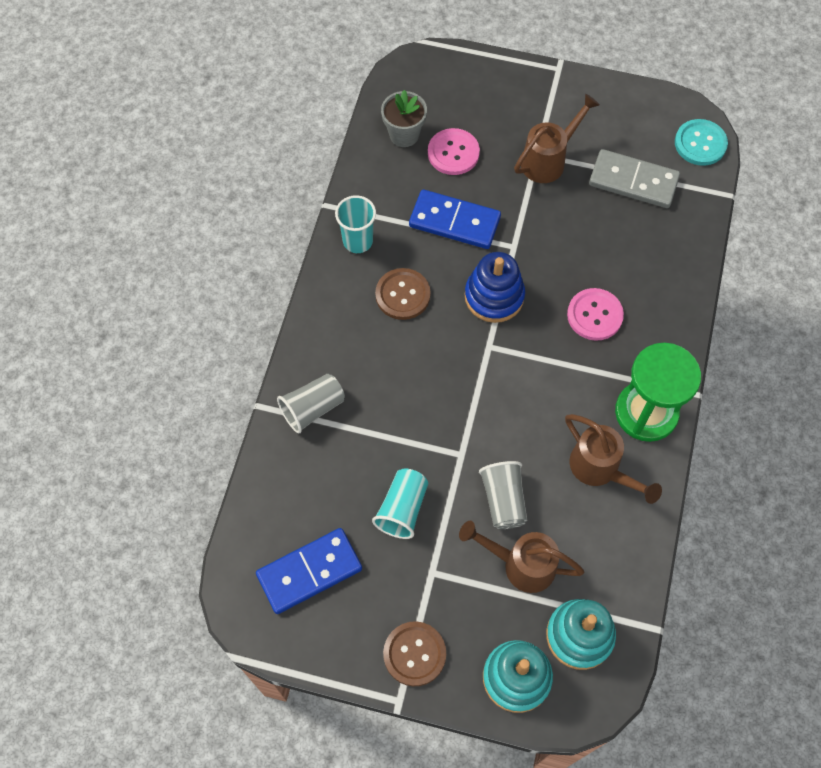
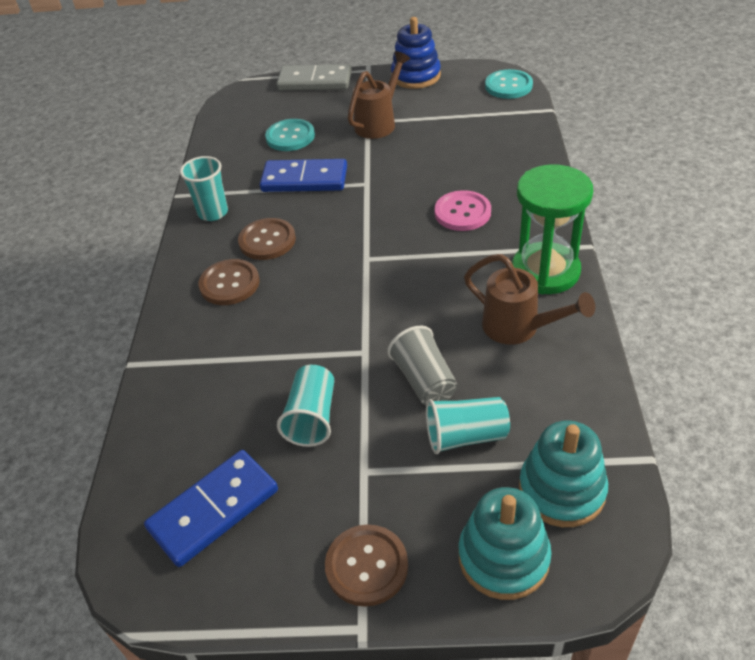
camera: 10 degrees left, 20 degrees down
grey cup [277,374,345,434] -> none
grey flower pot [381,90,427,147] -> none
pink button [428,128,480,175] -> turquoise button [265,119,315,151]
brown watering can [459,521,584,593] -> turquoise cup [426,397,510,454]
blue stacking toy [465,252,525,323] -> blue stacking toy moved to [391,17,441,89]
grey domino [589,149,680,208] -> grey domino moved to [276,64,352,91]
none -> brown button [198,259,259,305]

